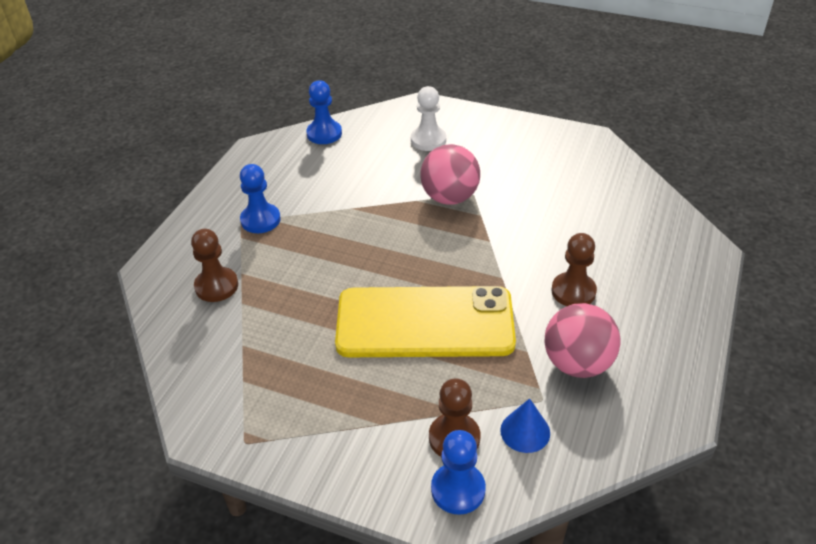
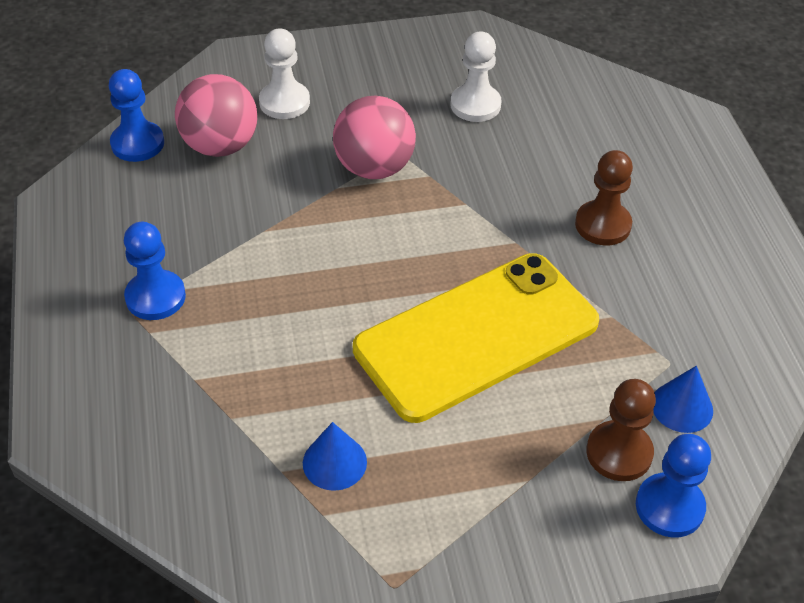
camera: 35 degrees left, 5 degrees up
brown pawn [191,229,238,302] -> none
pink ball [544,303,621,378] -> pink ball moved to [175,74,257,157]
none -> blue cone [303,422,367,491]
none -> white pawn [451,31,501,122]

